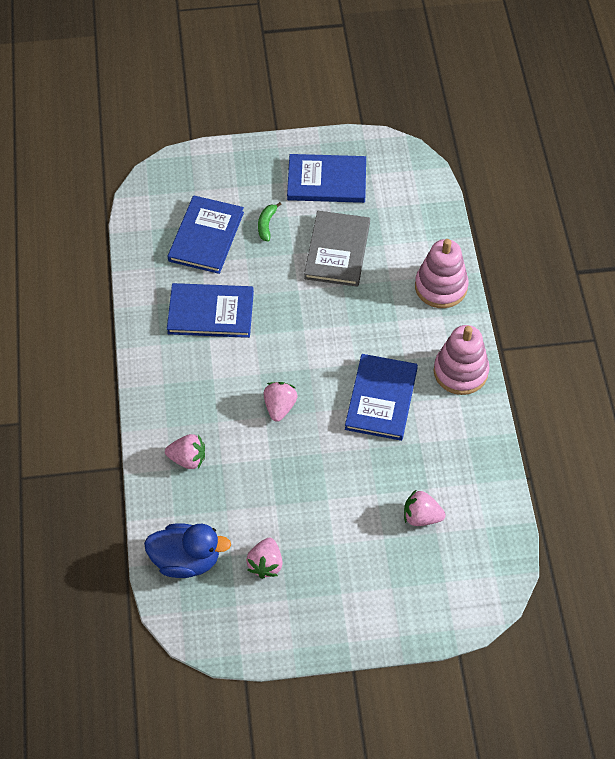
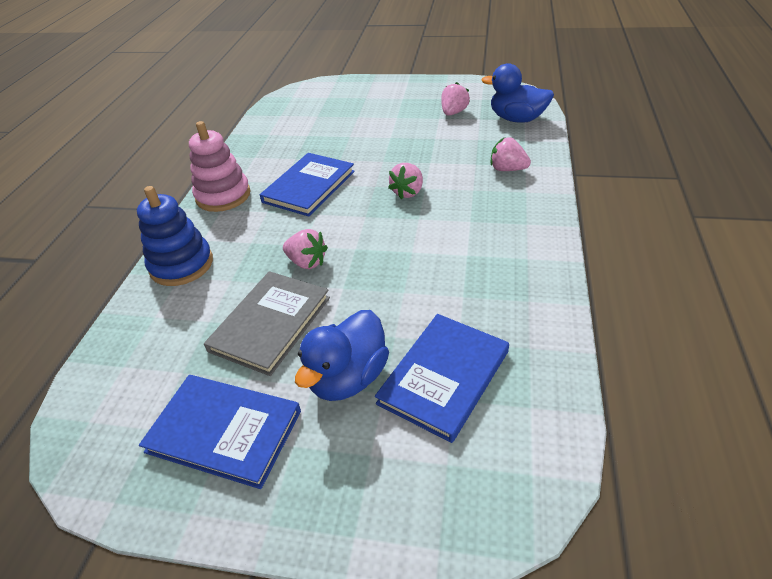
camera: 160 degrees left, 15 degrees down
blue book [167,283,254,338] -> none
green banana [258,202,282,242] -> blue duck [295,310,389,401]
pink strawberry [404,489,445,526] -> pink strawberry moved to [283,229,328,269]
pink stacking toy [415,239,469,308] -> blue stacking toy [137,186,213,286]

